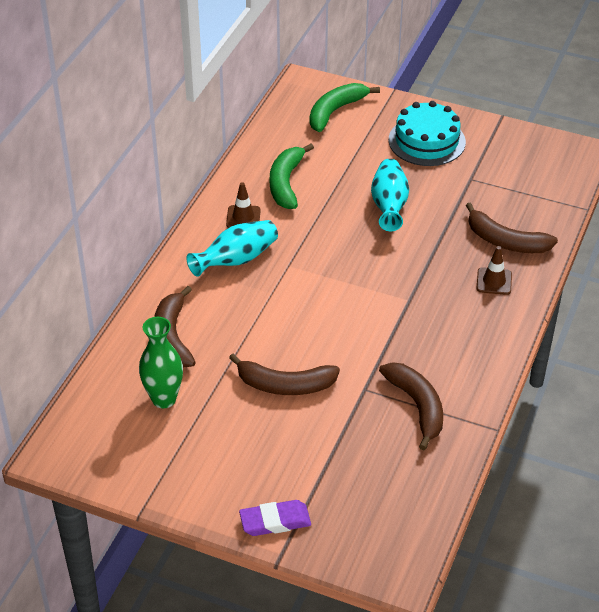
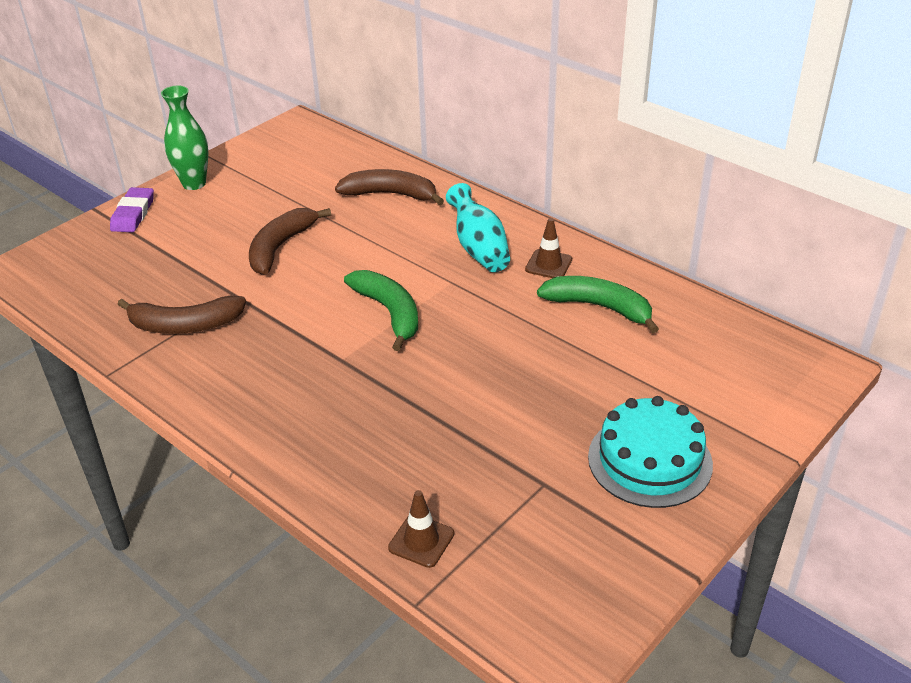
camera: 110 degrees right, 5 degrees down
green vase [139,317,183,408] -> green vase moved to [161,86,208,190]
green banana [310,83,380,132] -> green banana moved to [344,270,418,351]
turquoise vase [371,159,409,231] -> none
brown banana [466,202,558,253] -> none
brown traffic cone [476,246,512,295] -> brown traffic cone moved to [388,490,454,568]

